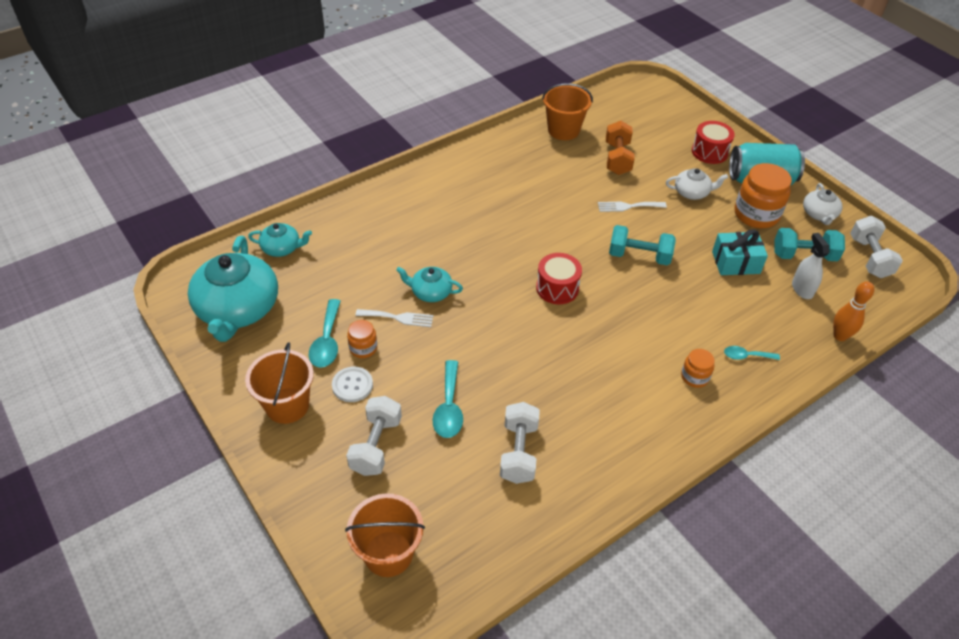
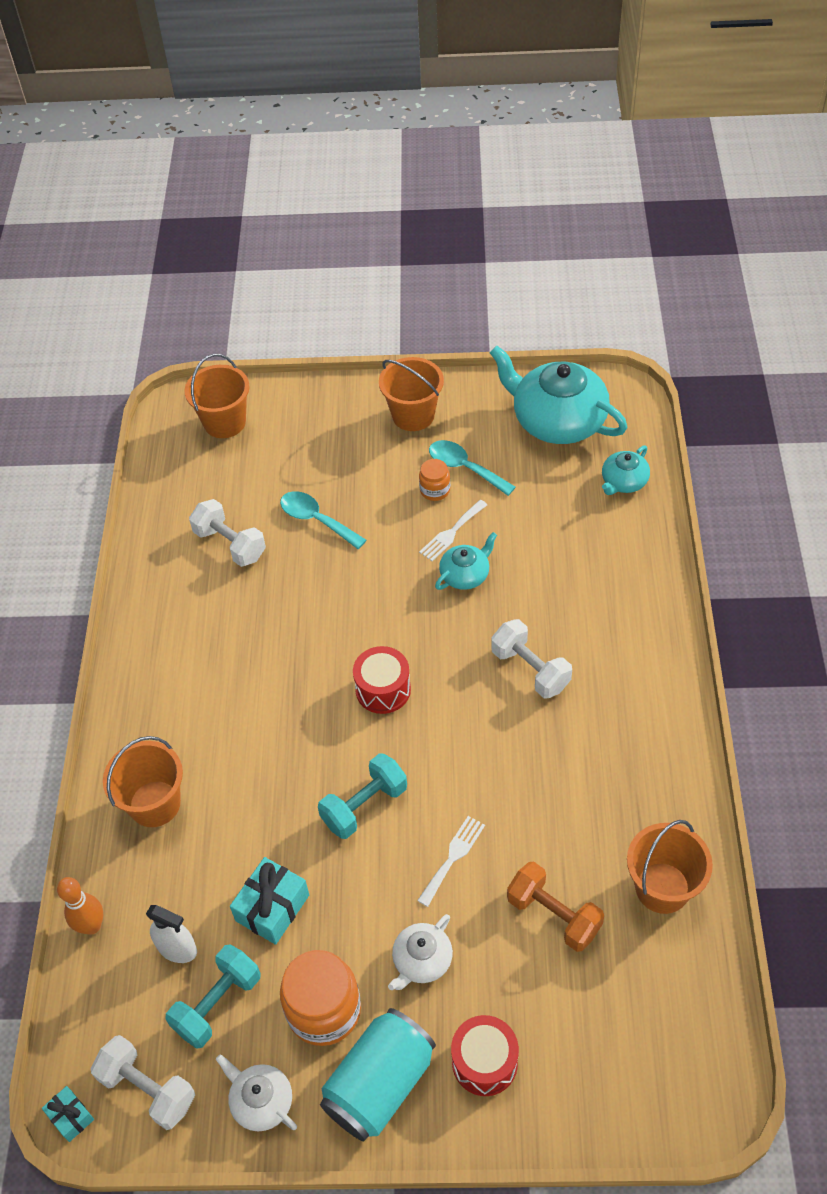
camera: 130 degrees right, 5 degrees up
white button [332,367,373,402] -> none
white dumbbell [346,396,402,476] -> white dumbbell moved to [491,619,572,698]
orange jar [681,349,715,388] -> none
turquoise spoon [724,346,780,360] -> orange bucket [103,736,183,827]
none -> turquoise gift [42,1086,94,1142]

